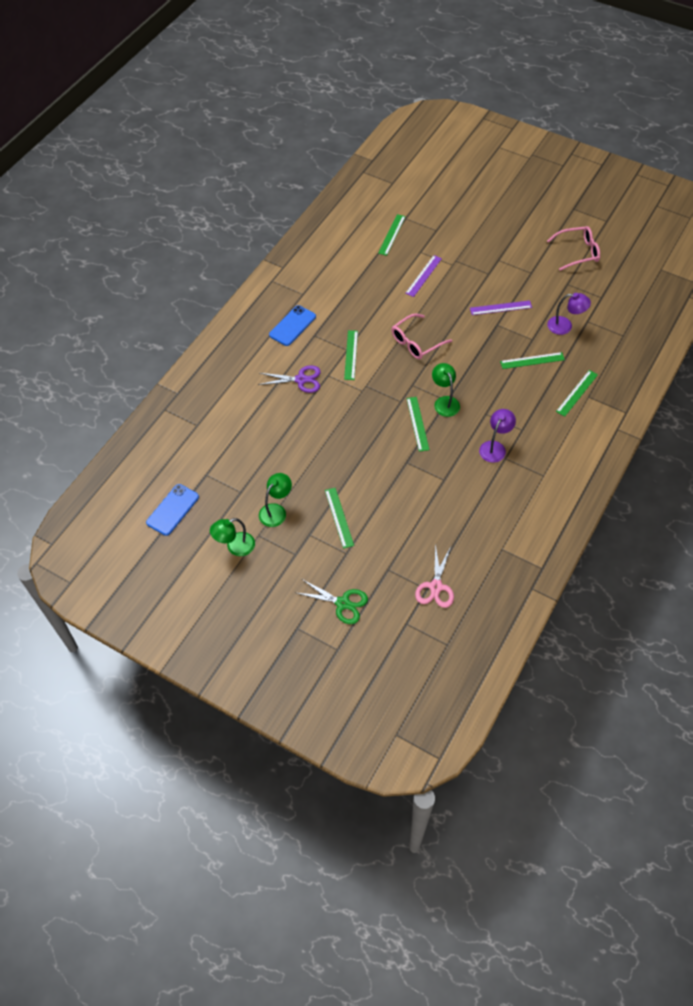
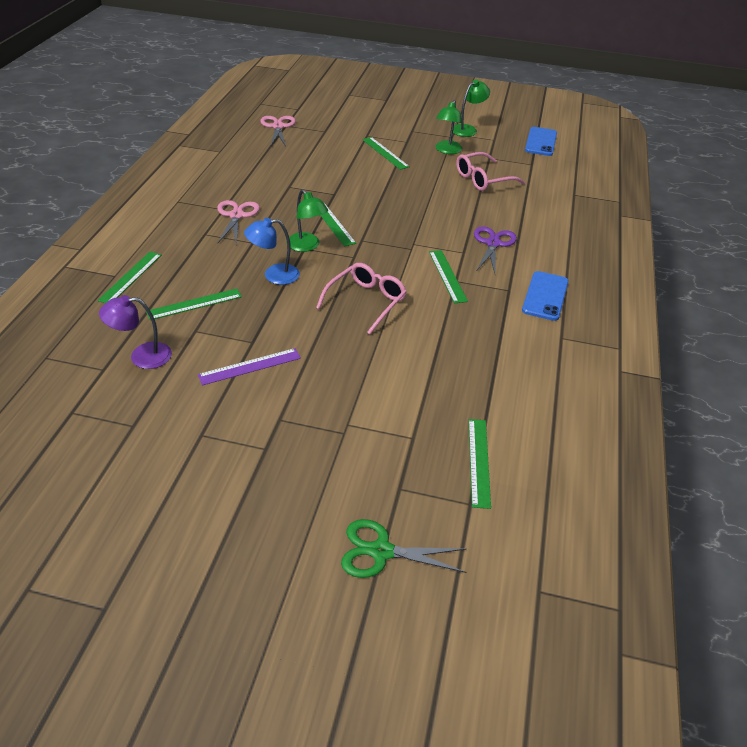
camera: 160 degrees right, 15 degrees down
purple scissors [258,365,321,393] -> purple scissors turned 120 degrees clockwise [474,226,517,274]
green scissors [297,579,368,624] -> green scissors moved to [341,519,467,578]
purple ruler [405,255,442,297] -> none
purple lamp [479,409,516,463] -> pink scissors [217,200,260,245]
pink glasses [547,226,600,271] -> pink glasses moved to [456,152,525,191]
none -> blue lamp [244,218,300,285]

